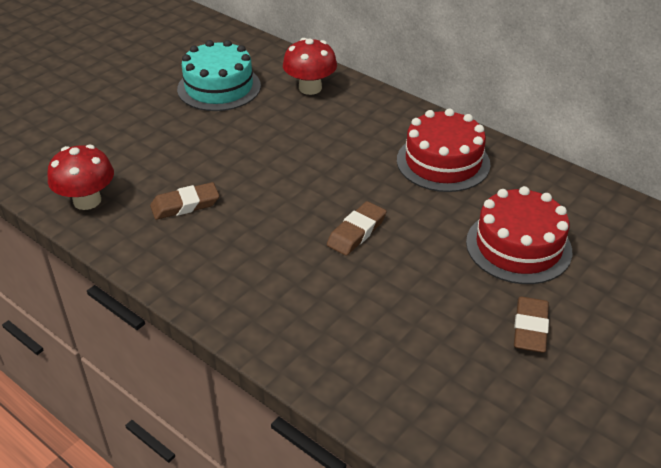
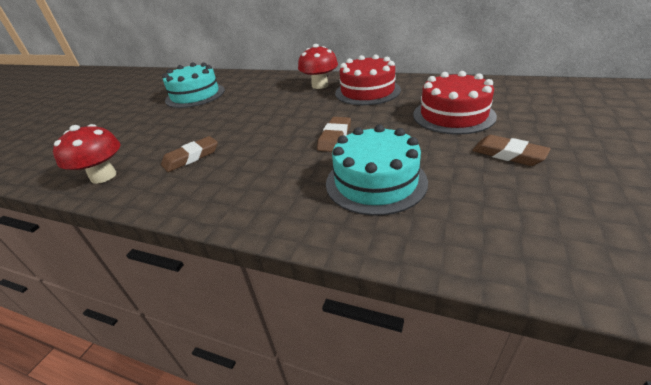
camera: 15 degrees left, 5 degrees down
red mushroom [283,38,337,95] -> red mushroom moved to [298,44,338,89]
brown eraser [514,297,549,353] -> brown eraser turned 45 degrees counterclockwise [472,135,551,166]
none -> turquoise cake [326,125,428,216]

